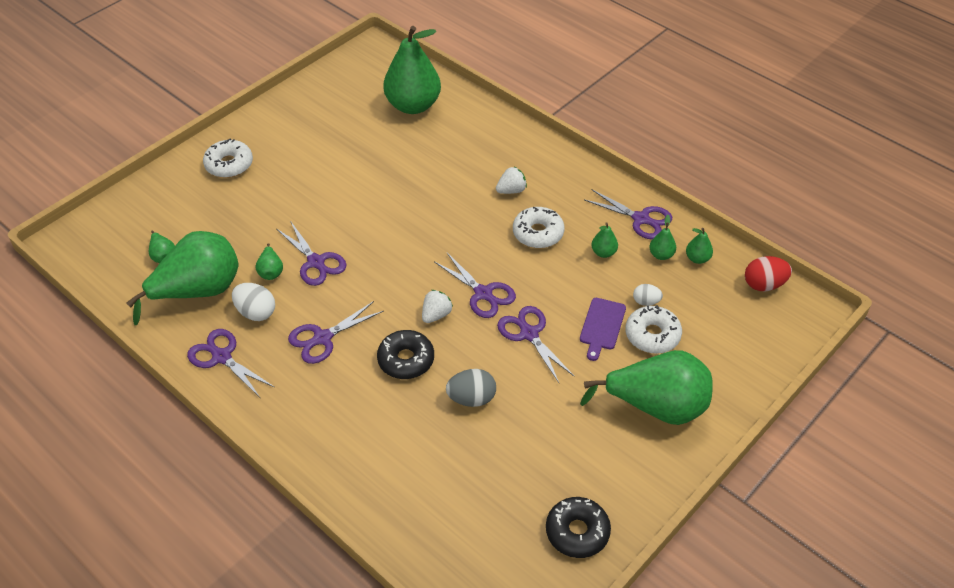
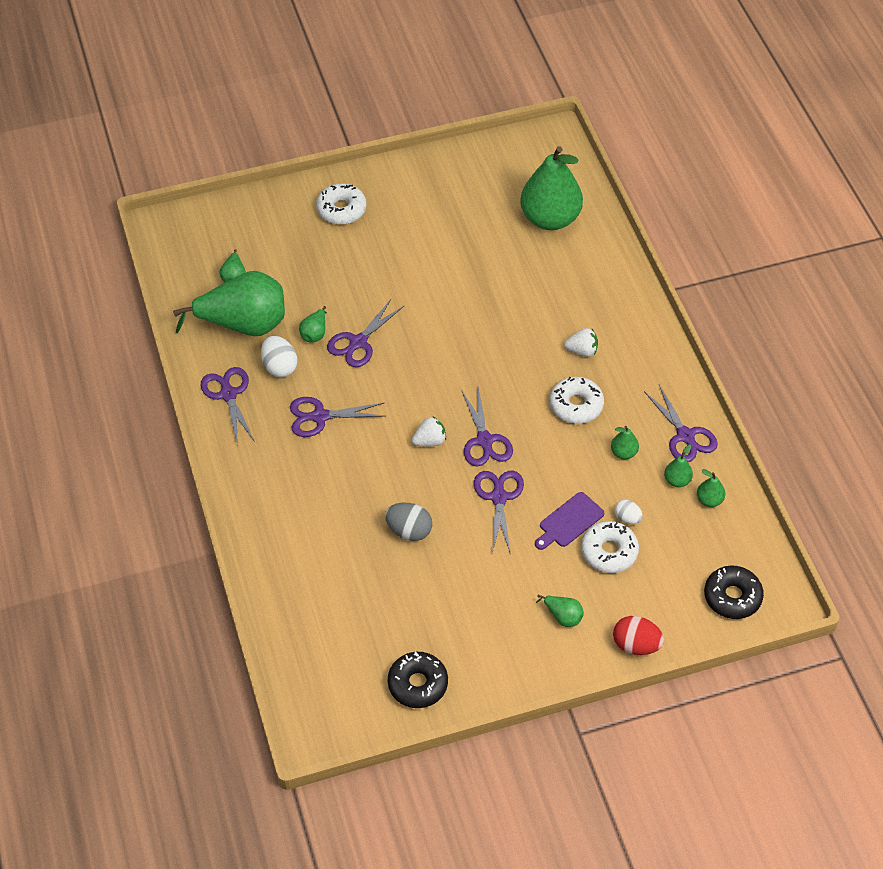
camera: 30 degrees right, 5 degrees up
purple scissors [277,221,346,286] -> purple scissors turned 45 degrees clockwise [327,299,404,367]
black donut [377,330,434,379] -> black donut moved to [704,566,764,619]
green pear [580,350,713,425] -> green pear [536,594,584,627], size x0.41
red egg [745,256,792,291] -> red egg moved to [613,616,664,655]

